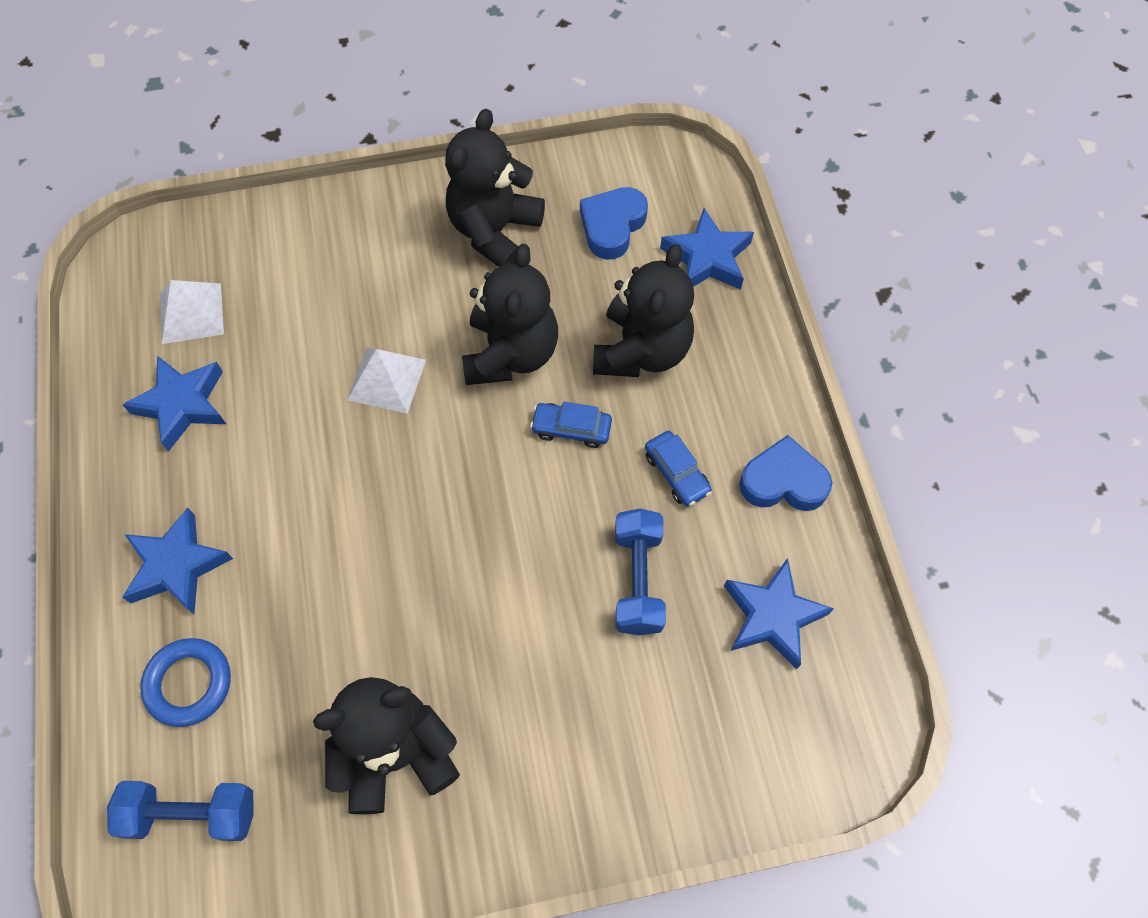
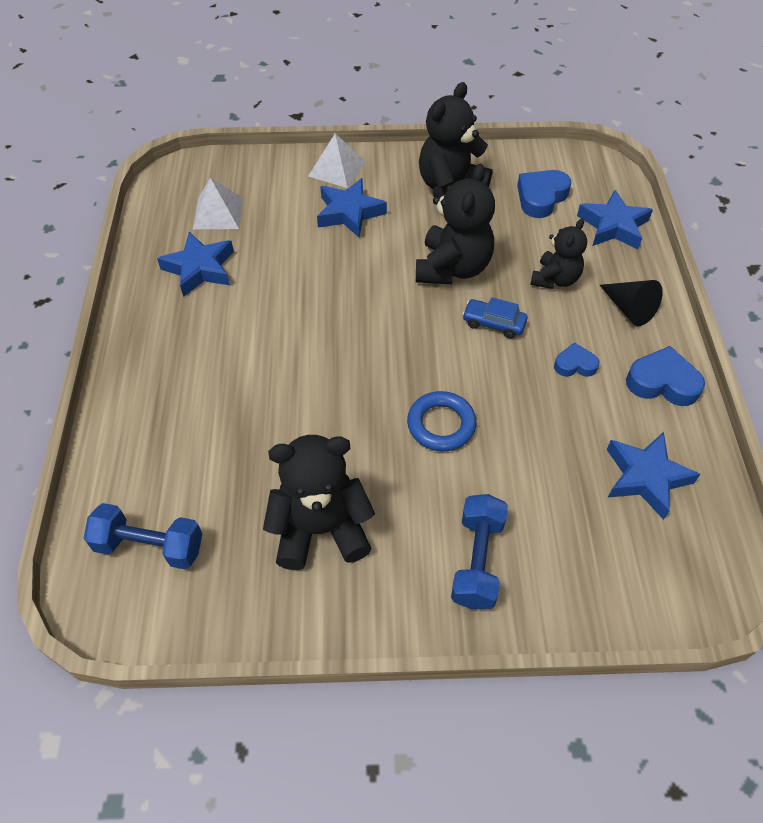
camera: 10 degrees right, 10 degrees down
blue star [122,508,233,614] -> blue star moved to [317,178,387,238]
blue ring [140,638,231,727] -> blue ring moved to [407,391,476,452]
white pyramid [347,347,426,414] -> white pyramid moved to [308,133,366,188]
black teddy bear [593,244,694,377] -> black teddy bear [531,218,587,289], size x0.62
blue dumbbell [615,509,666,635] -> blue dumbbell moved to [451,494,508,609]
blue car [645,431,712,506] -> blue heart [554,342,599,377]
none -> black cone [600,280,662,326]

